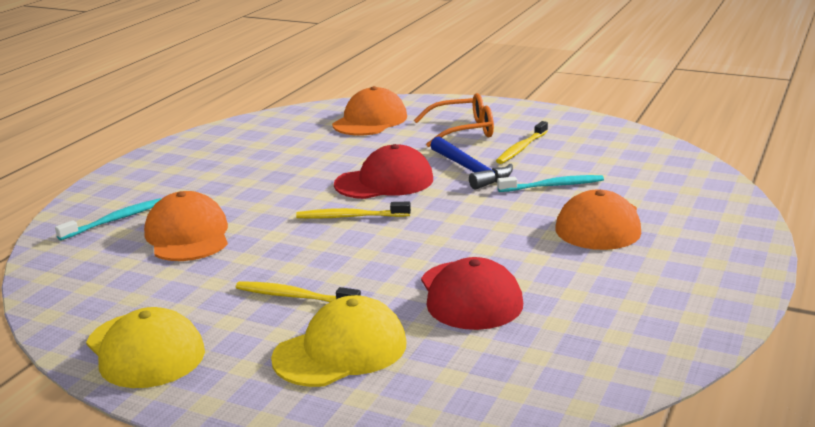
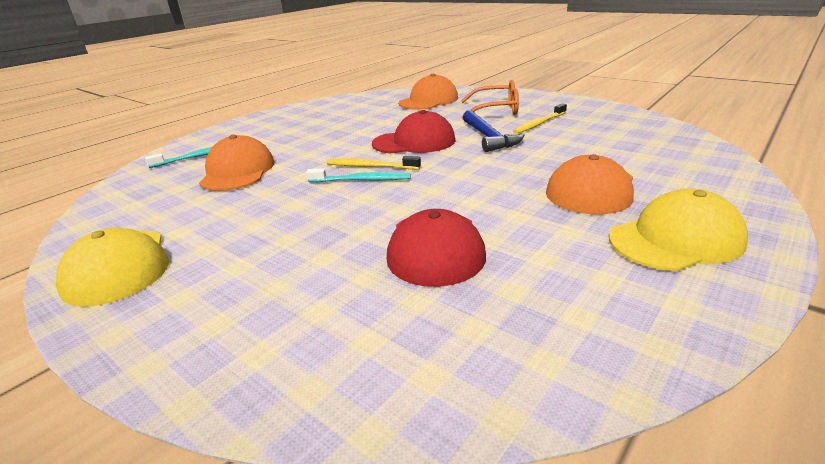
camera: 15 degrees right, 5 degrees up
yellow toothbrush [236,281,361,302] -> none
yellow cap [271,295,407,387] -> yellow cap moved to [609,189,748,271]
turquoise toothbrush [497,175,604,192] -> turquoise toothbrush moved to [306,169,411,182]

